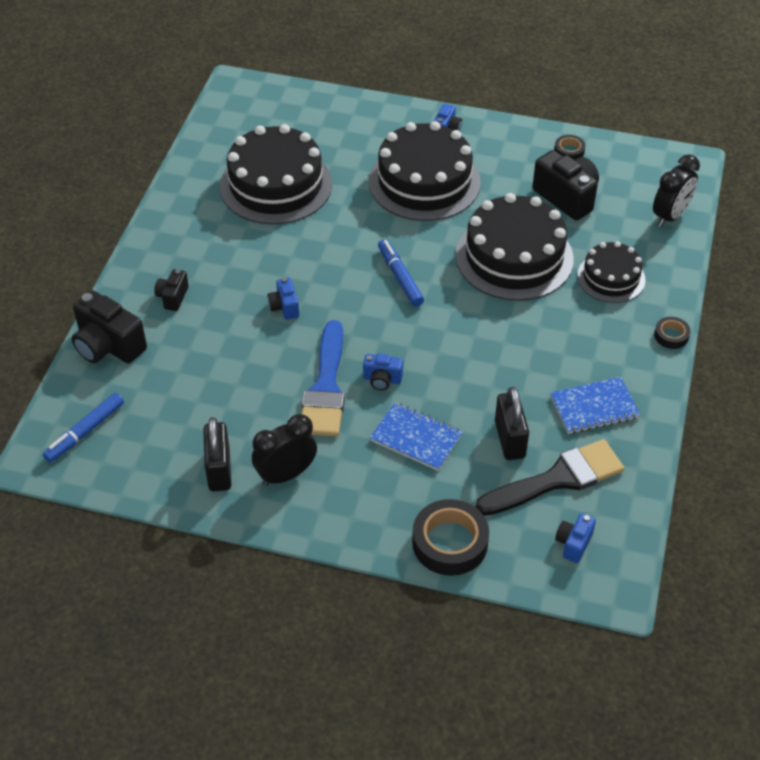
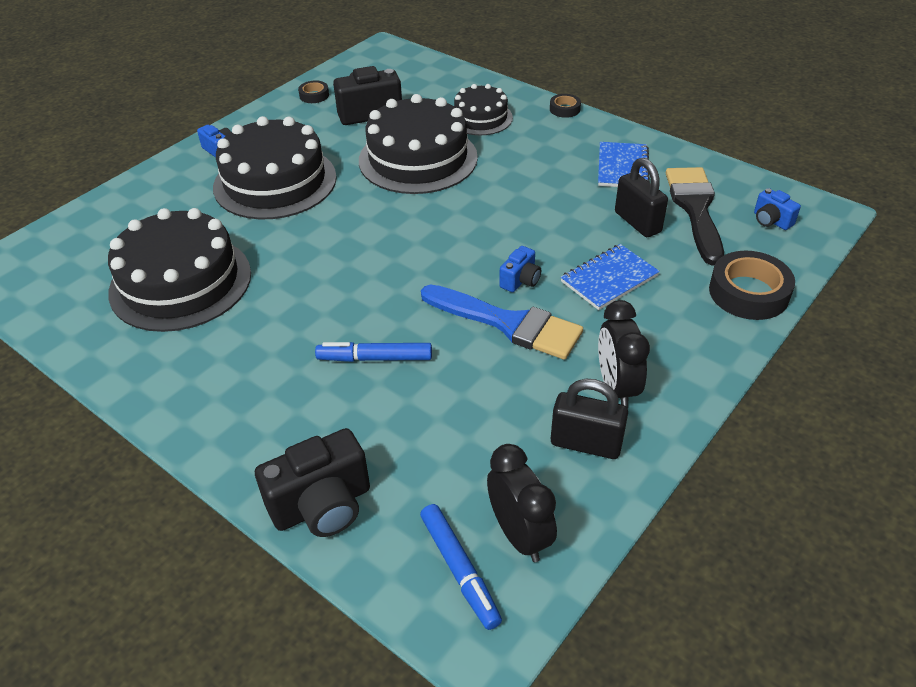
camera: 65 degrees left, 5 degrees down
black camera [154,269,189,311] -> none
blue camera [267,278,299,320] -> none
blue marker [378,239,424,307] -> blue marker moved to [315,342,432,362]
black padlock [495,387,529,460] -> black padlock turned 45 degrees clockwise [615,158,668,237]
black clock [653,154,700,227] -> black clock moved to [487,444,557,562]

